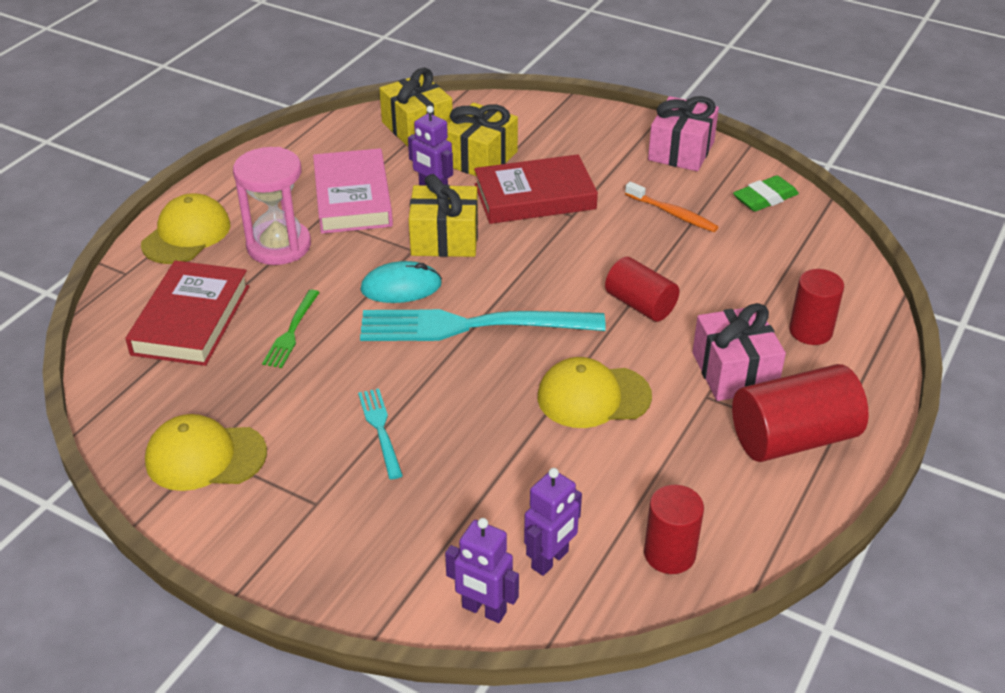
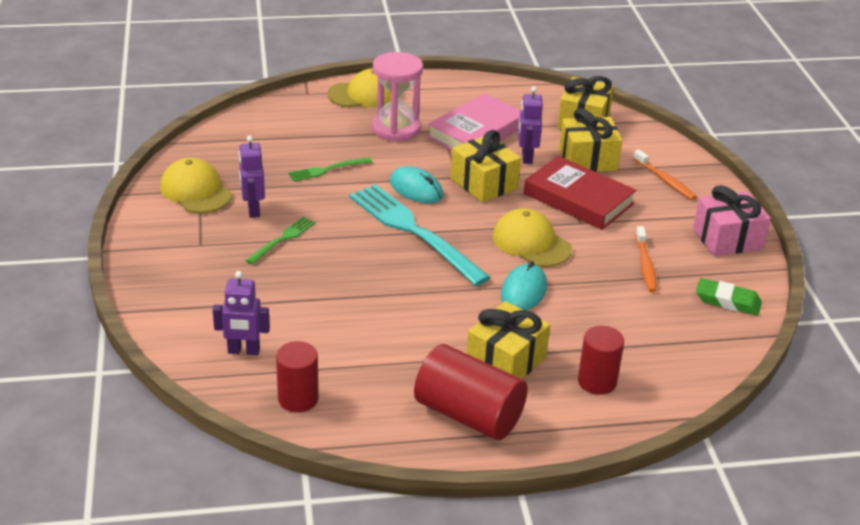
camera: 50 degrees right, 5 degrees down
red book [125,261,249,366] -> none
turquoise fork [358,388,403,479] -> green fork [245,217,315,264]
purple robot [445,518,519,623] -> purple robot moved to [239,136,265,218]
yellow cap [538,357,652,428] -> yellow cap moved to [492,208,572,267]
red cylinder [605,257,679,322] -> turquoise mouse [501,261,547,310]
pink gift [692,303,786,401] -> yellow gift [466,301,550,379]
none -> orange toothbrush [633,149,697,200]

